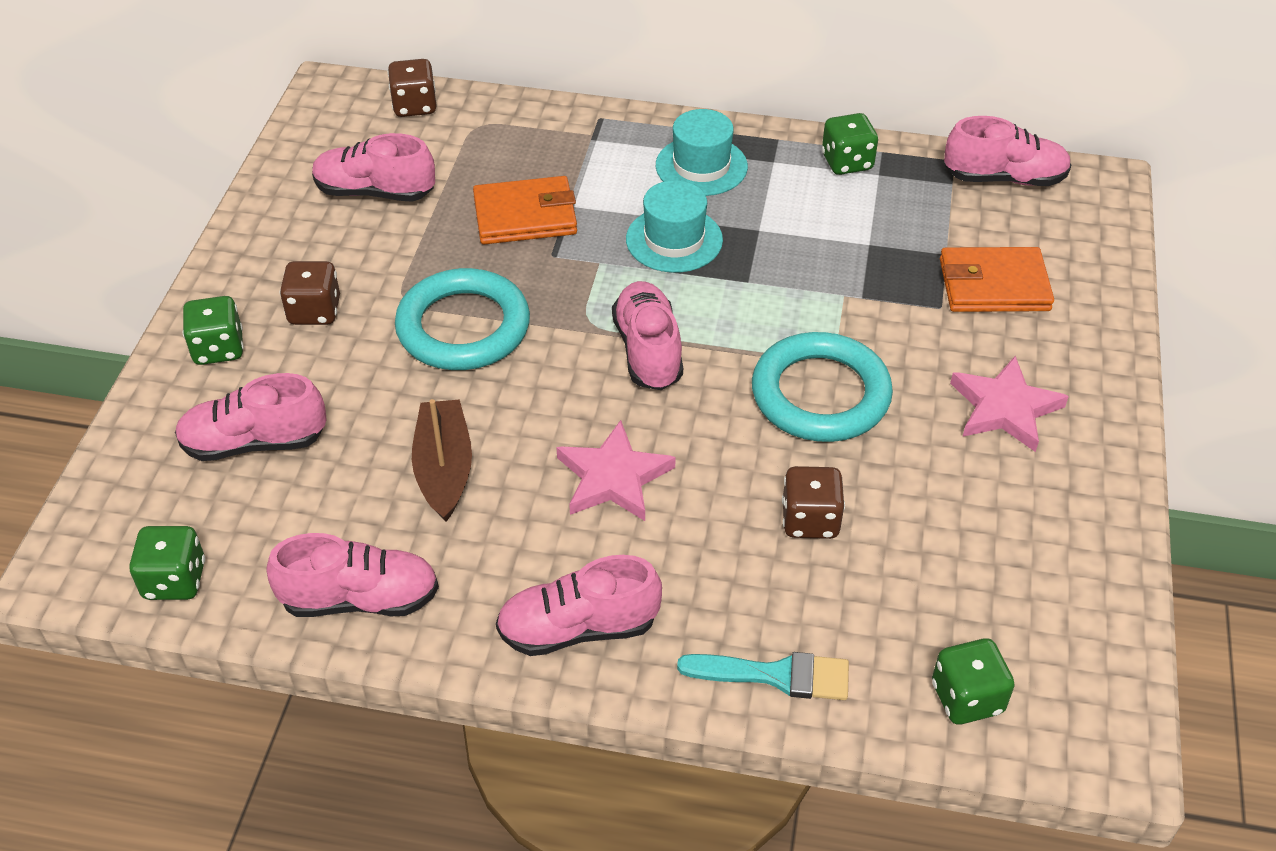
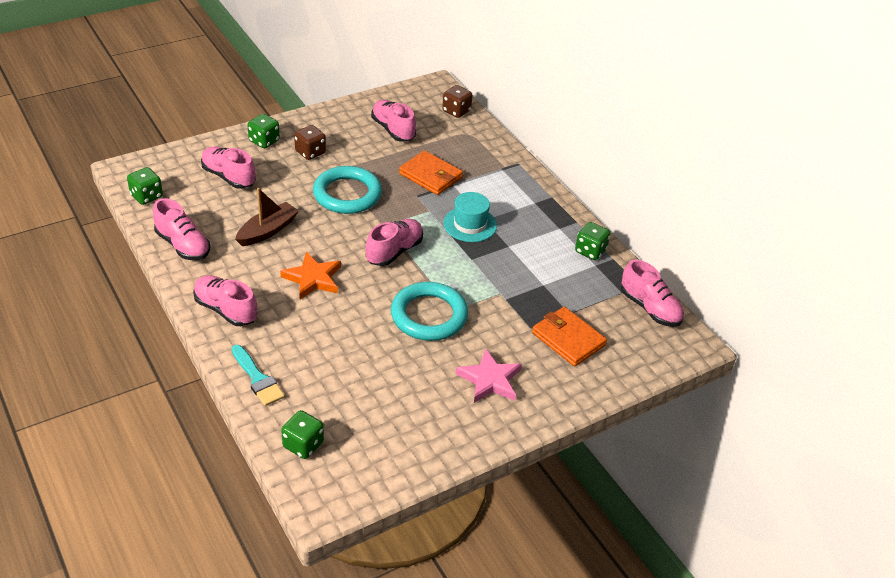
camera: 45 degrees right, 5 degrees down
pink star [556,420,676,521] -> orange star [280,252,341,299]
turquoise hat [656,109,748,196] -> none
brown dice [782,466,845,539] -> none

